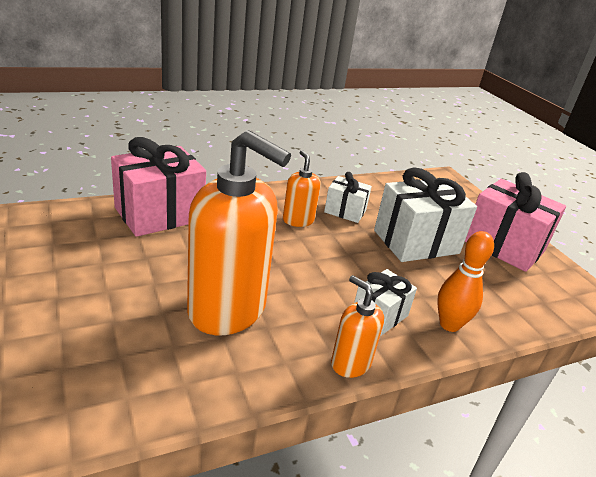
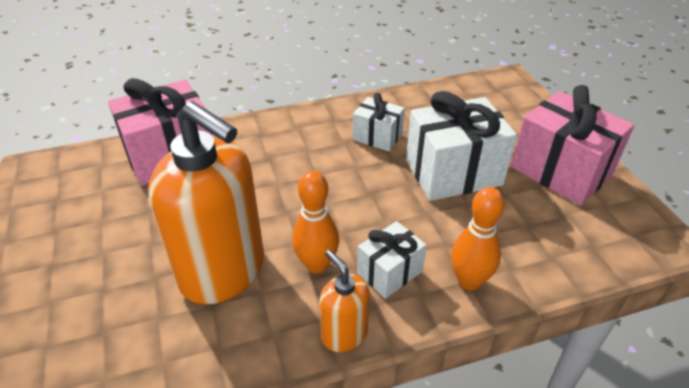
camera: 10 degrees right, 10 degrees up
orange soap dispenser [283,150,321,227] -> none
none -> orange bowling pin [292,171,339,274]

